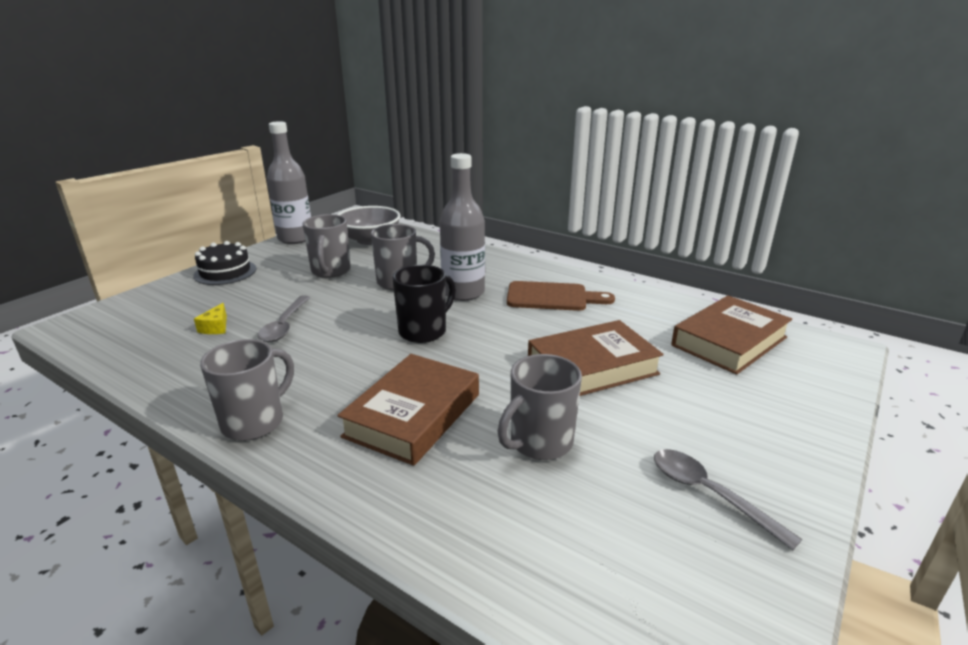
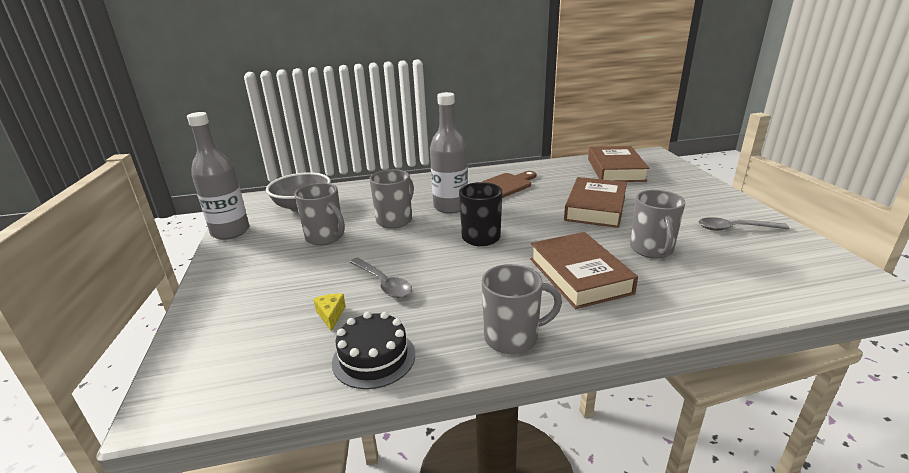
camera: 45 degrees left, 0 degrees up
black cake [193,241,257,285] -> black cake moved to [332,312,415,389]
yellow cheese [194,303,227,334] -> yellow cheese turned 150 degrees counterclockwise [314,294,346,332]
grey mug [200,339,294,441] -> grey mug turned 90 degrees clockwise [482,264,562,354]

